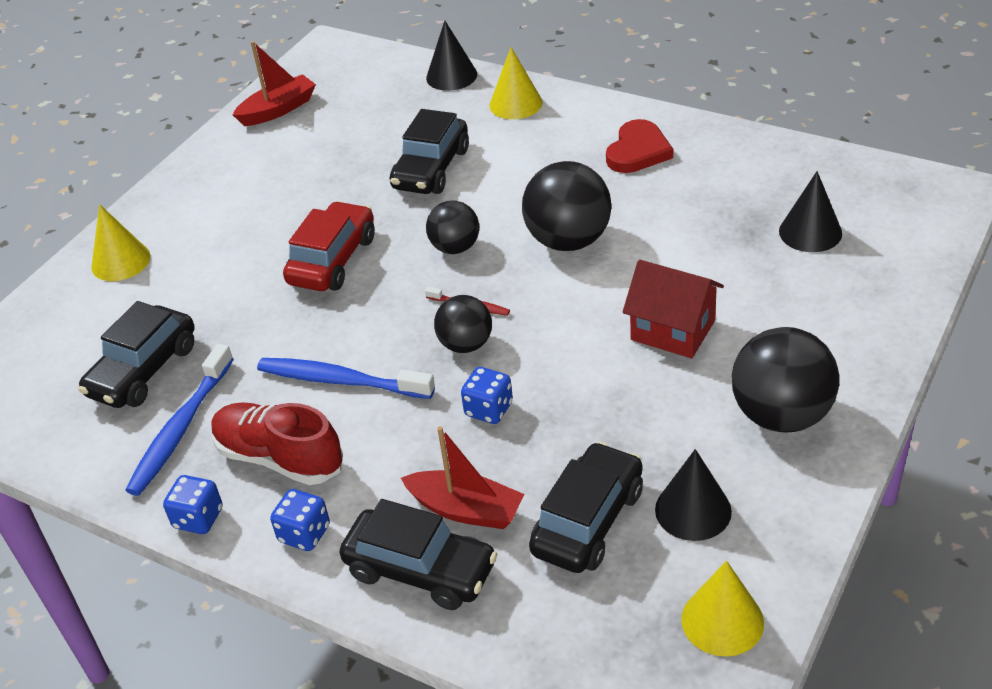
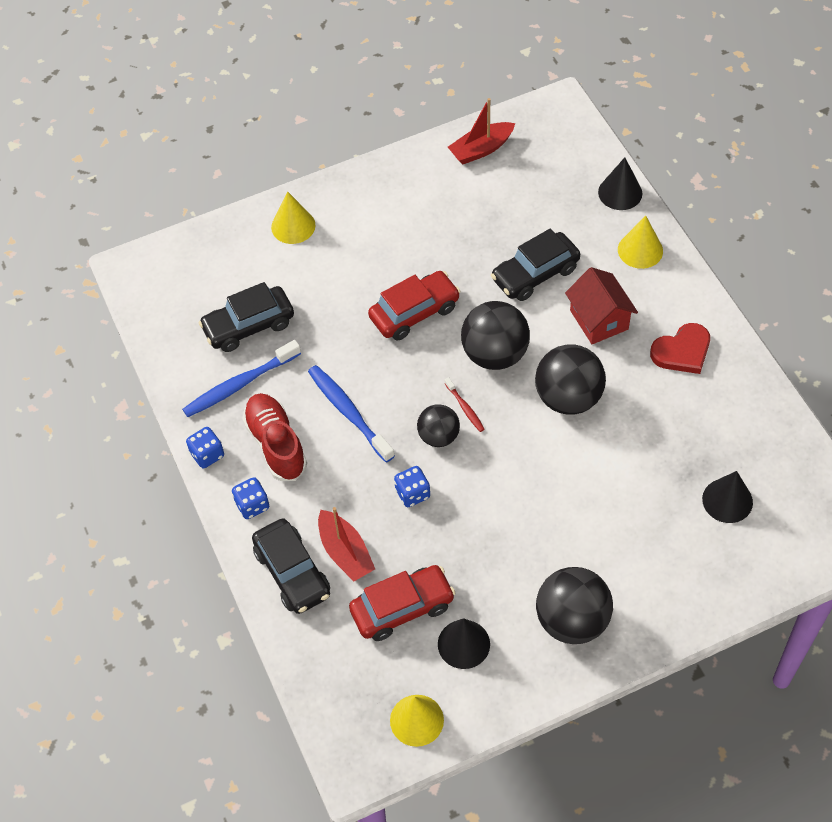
camera: 35 degrees right, 15 degrees up
red boat [233,41,316,126] -> red boat turned 150 degrees clockwise [448,98,515,164]
black ball [426,200,479,254] -> black ball [461,301,530,370], size x1.65
black car [529,442,643,573] -> red car [349,565,455,641]
red house [623,260,724,358] -> red house moved to [565,267,638,344]

